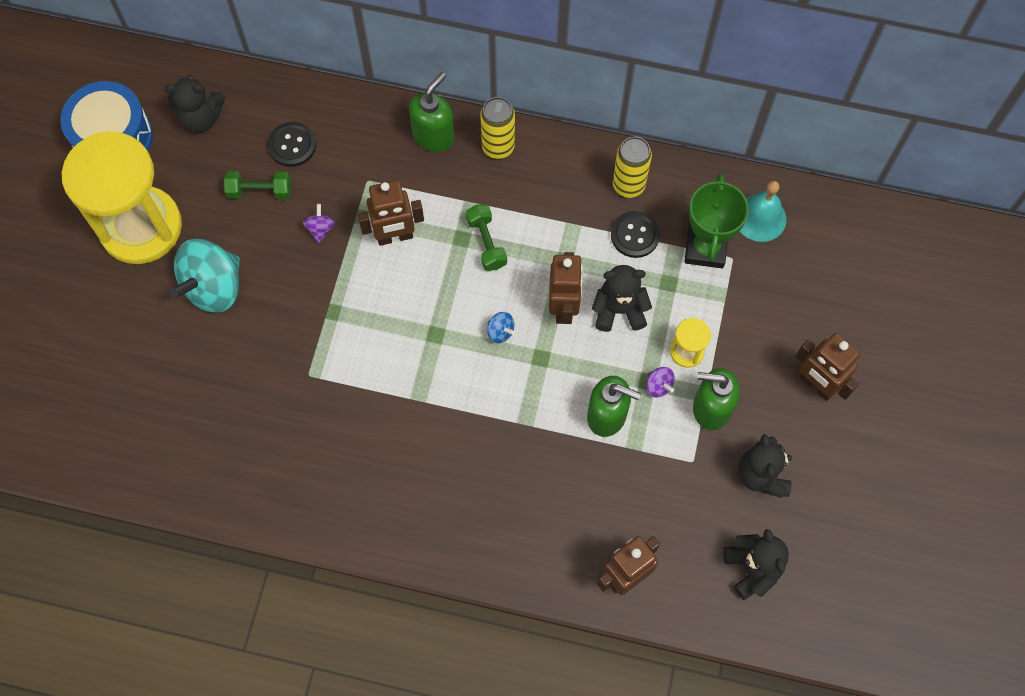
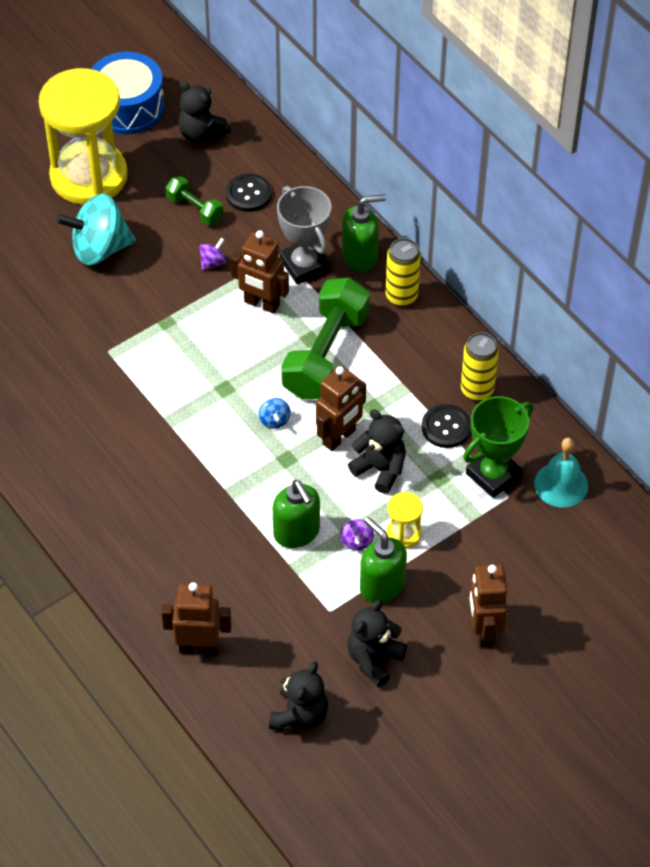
camera: 40 degrees right, 15 degrees down
green dumbbell [466,204,507,271] -> green dumbbell [281,278,370,399], size x1.99
none -> grey trophy [277,186,331,284]

